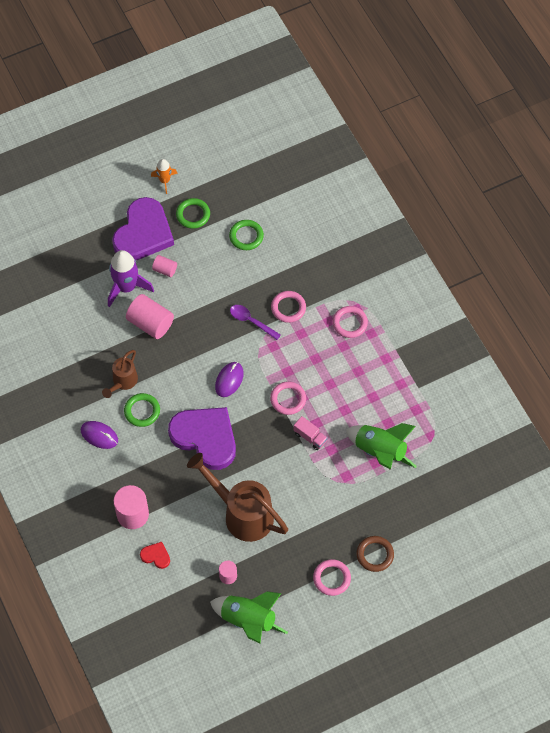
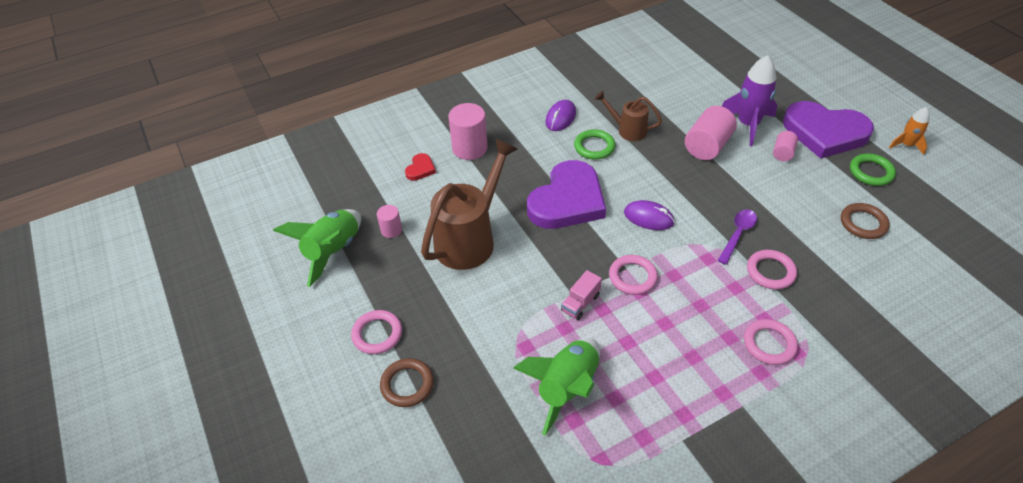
camera: 90 degrees right, 15 degrees down
green ring [229,220,264,250] -> brown ring [841,203,890,239]

